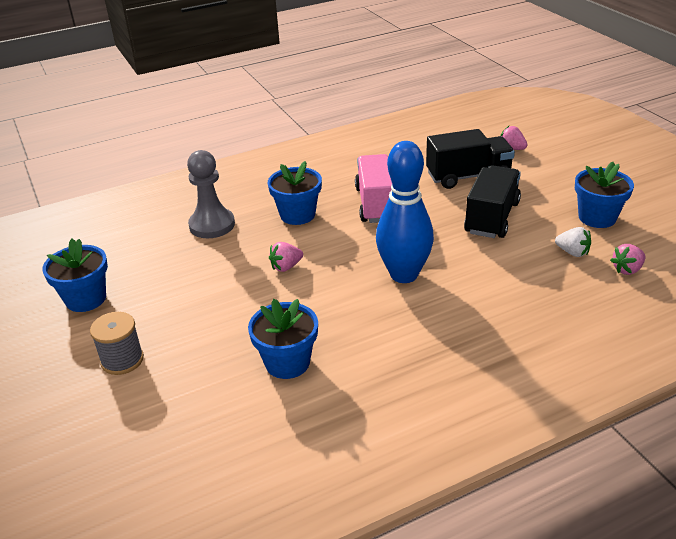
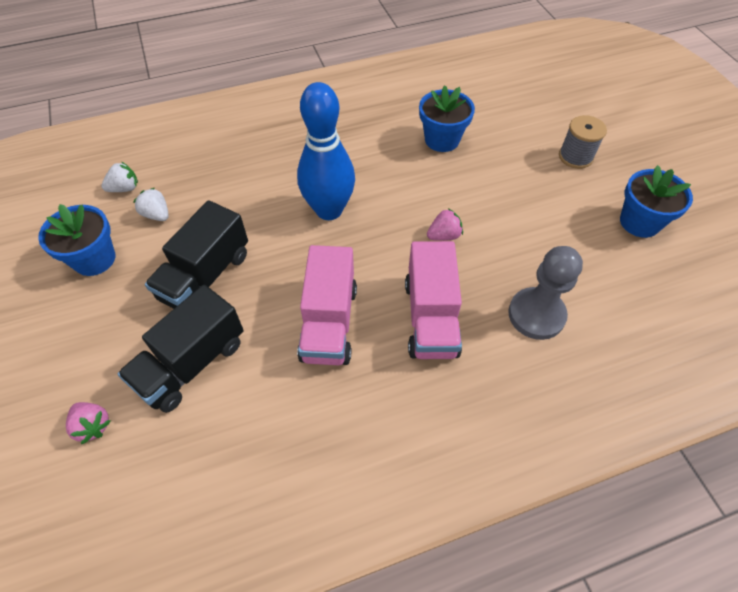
camera: 175 degrees left, 20 degrees up
blue flower pot [268,161,322,225] -> pink truck [405,241,462,359]
black truck [426,129,515,189] -> black truck turned 45 degrees counterclockwise [118,285,243,413]
pink strawberry [610,244,645,275] -> white strawberry [102,162,138,192]

